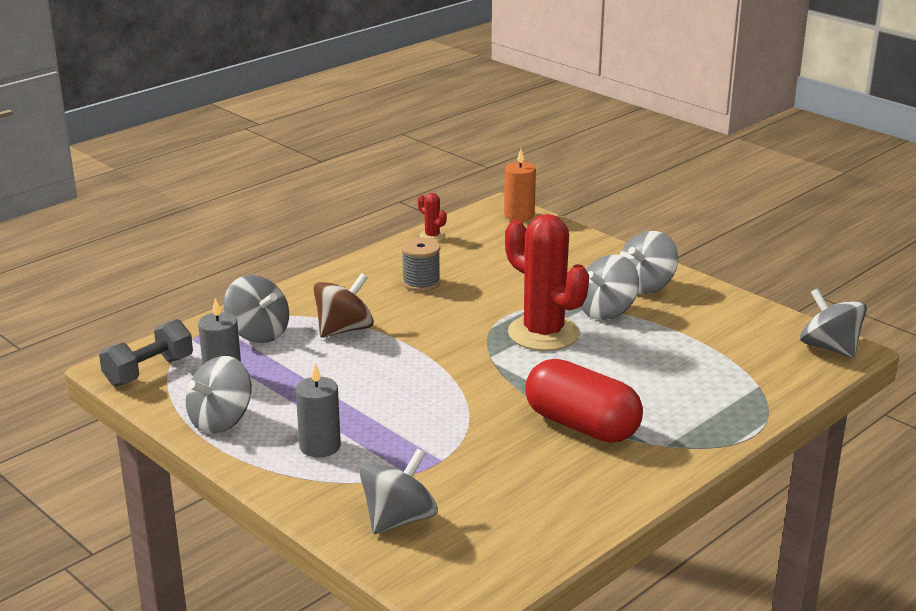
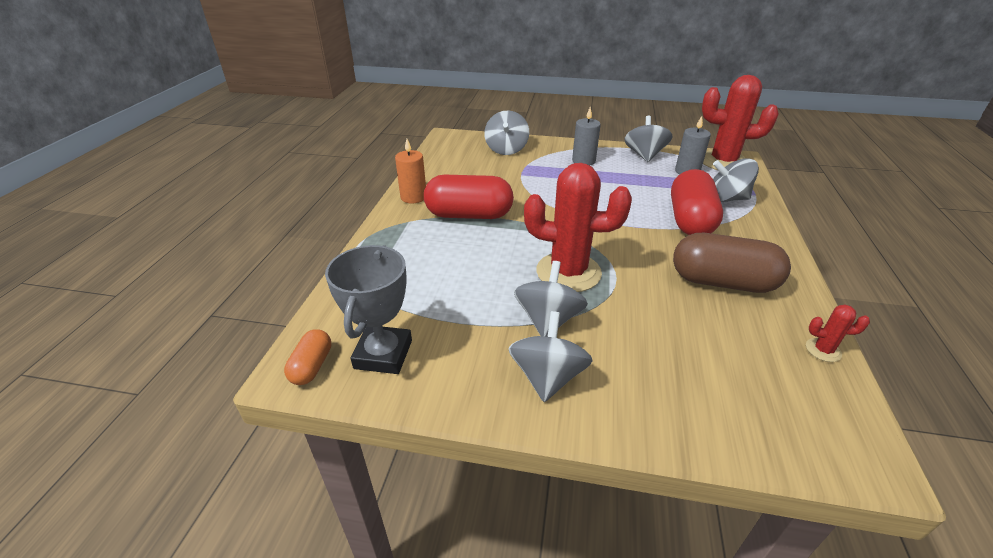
camera: 145 degrees right, 10 degrees up
grey dumbbell [99,319,193,386] -> red cactus [702,75,779,170]
brown spinning top [313,273,374,338] -> red capsule [671,169,723,235]
grey spool [401,238,441,292] -> brown capsule [673,233,791,293]
orange candle [504,149,536,221] -> orange candle moved to [395,139,426,203]
grey spinning top [800,288,867,358] -> orange capsule [284,329,332,385]
none -> grey trophy [325,245,412,374]

